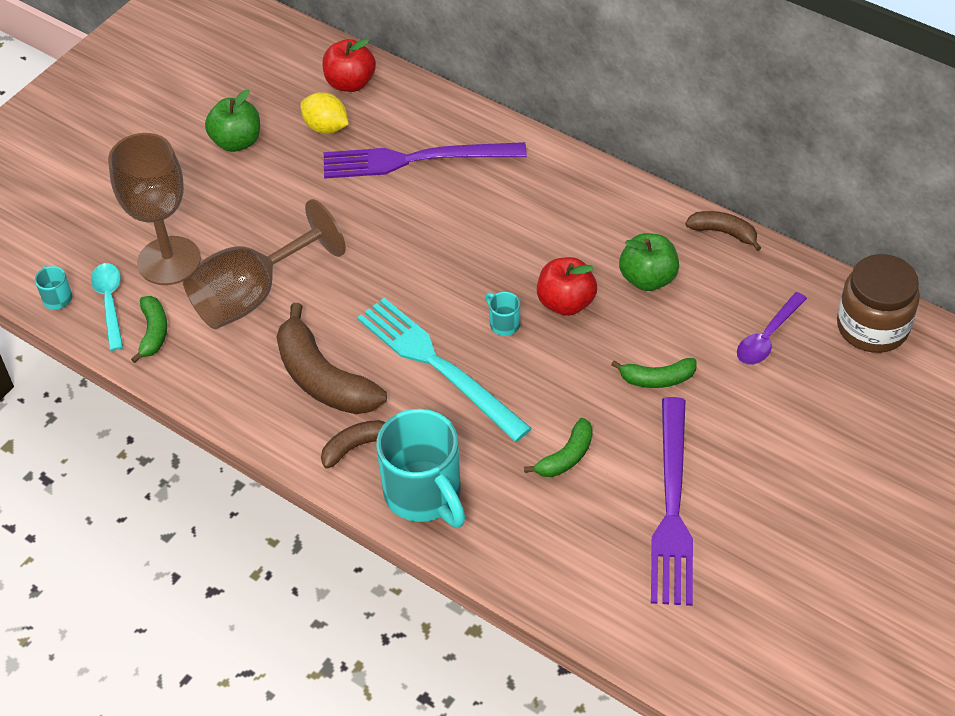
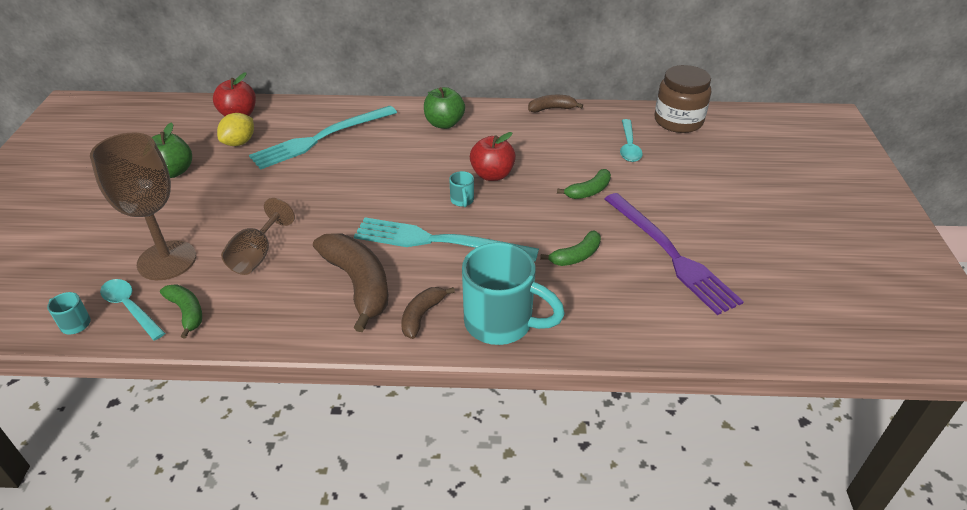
camera: 35 degrees left, 10 degrees down
brown goblet [182,199,346,329] -> brown goblet [221,198,295,275], size x0.62
brown banana [276,303,387,414] -> brown banana turned 135 degrees counterclockwise [313,233,388,332]
yellow lemon [300,92,349,134] -> yellow lemon turned 60 degrees counterclockwise [217,113,254,146]
purple fork [324,142,527,179] -> turquoise fork [249,106,397,170]
turquoise mug [486,292,520,336] -> turquoise mug turned 120 degrees counterclockwise [449,171,474,207]
green banana [524,418,593,477] -> green banana turned 45 degrees clockwise [540,230,601,266]
green apple [619,233,679,291] -> green apple moved to [424,87,465,129]
purple spoon [737,292,807,365] -> turquoise spoon [620,119,643,162]

